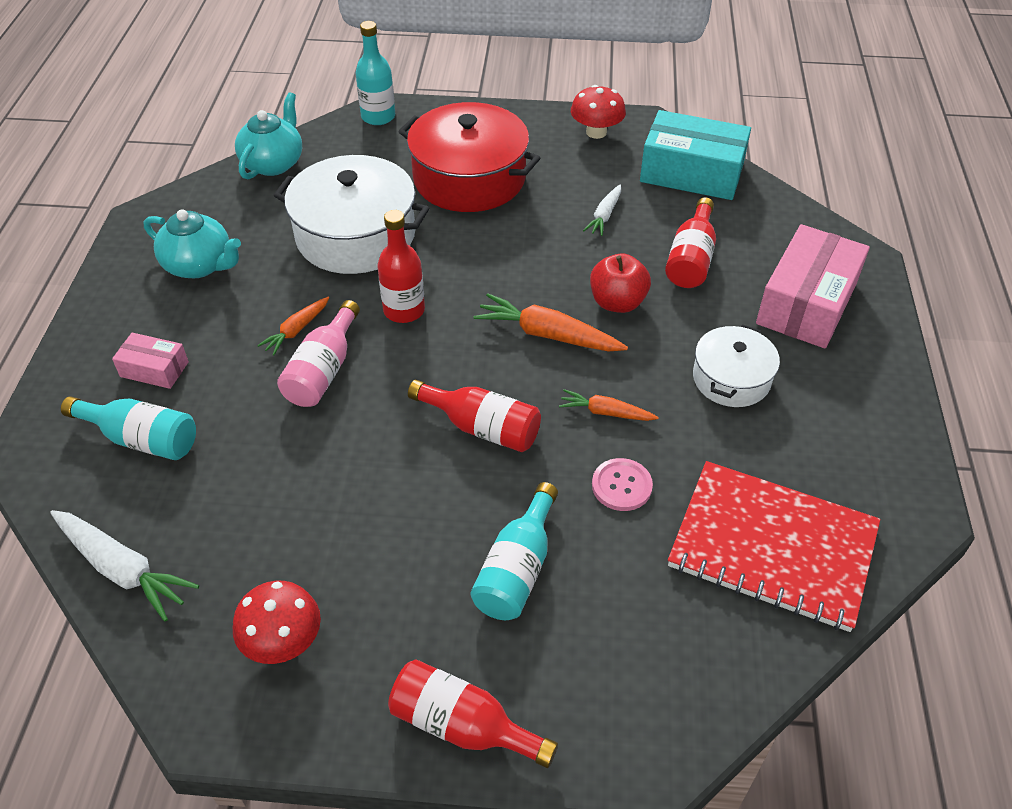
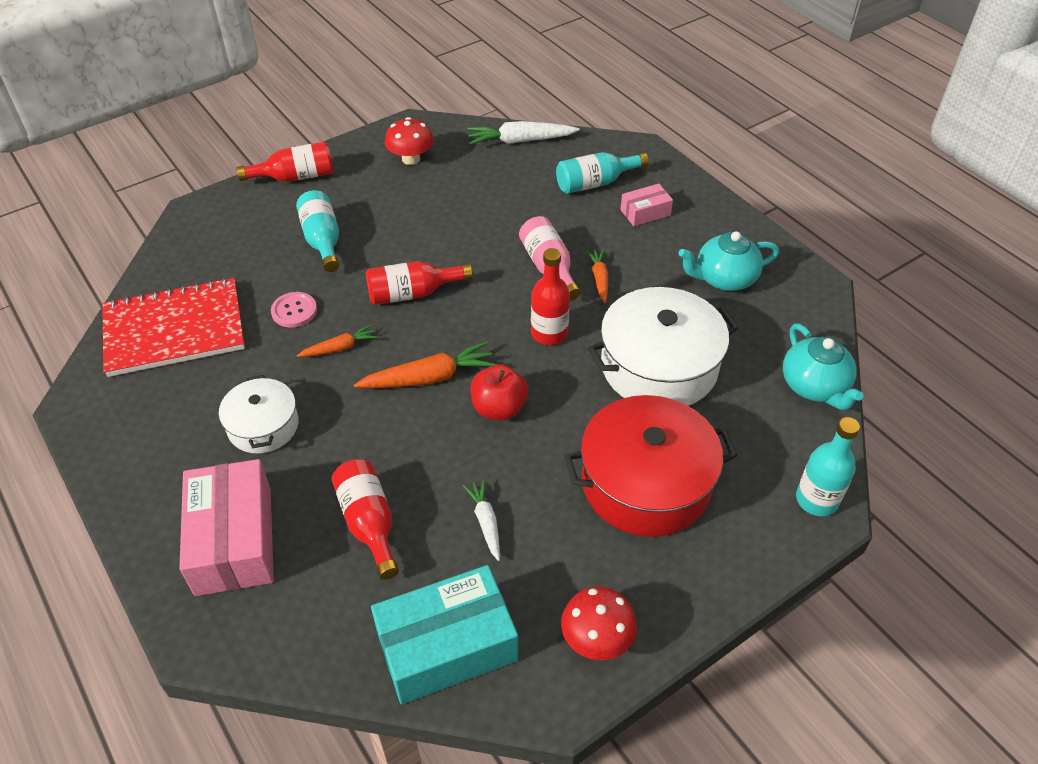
camera: 140 degrees right, 0 degrees up
red apple [590,253,651,313] -> red apple moved to [470,364,528,420]

